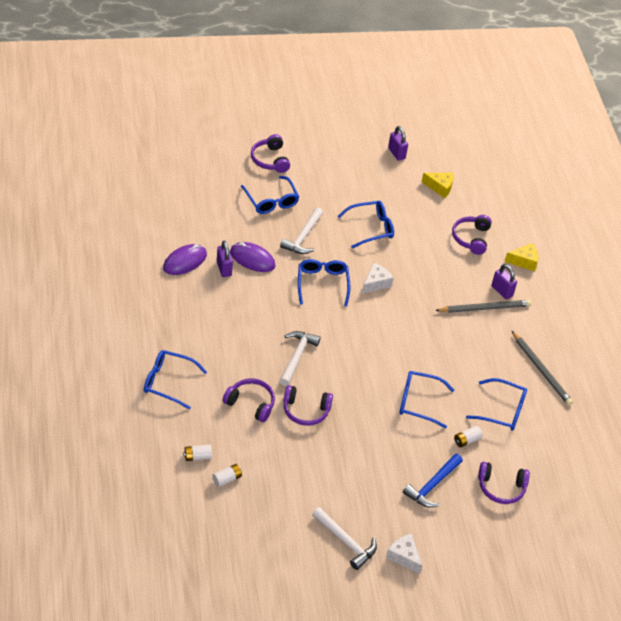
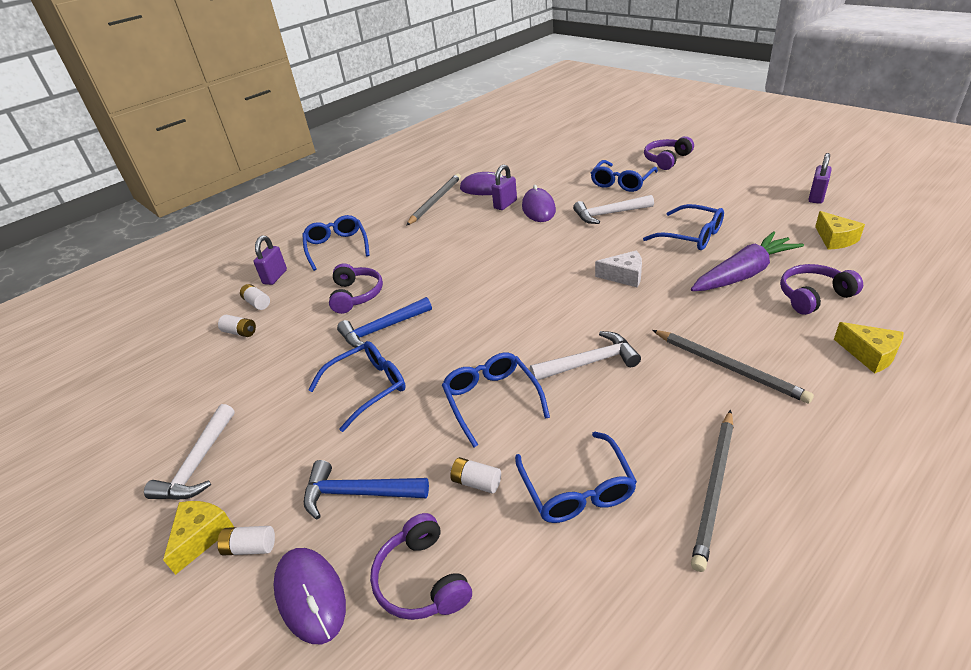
camera: 65 degrees right, 10 degrees down
white hammer [279,331,321,386] -> white hammer moved to [530,331,641,381]
purple headphones [284,385,333,426] -> blue hammer [337,297,432,348]
blue glasses [298,259,350,307] -> blue glasses moved to [308,341,406,432]
white cheese [386,534,422,574] -> yellow cheese [163,501,234,575]
purple padlock [492,264,517,299] -> purple padlock moved to [254,236,287,285]
none -> white battery [217,526,275,555]
none -> purple mouse [273,548,346,644]
none -> grey pencil [406,173,461,226]
none -> purple carrot [691,231,804,291]

